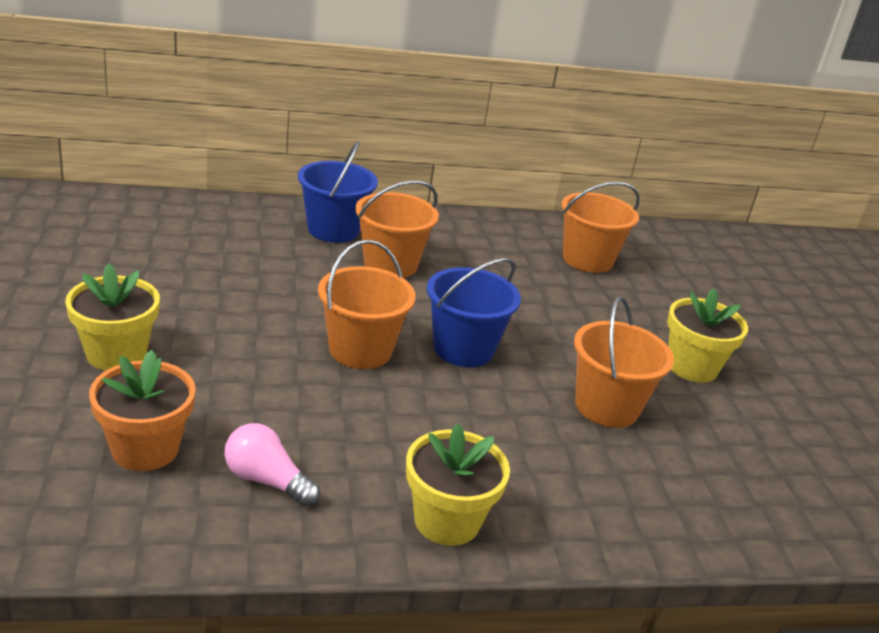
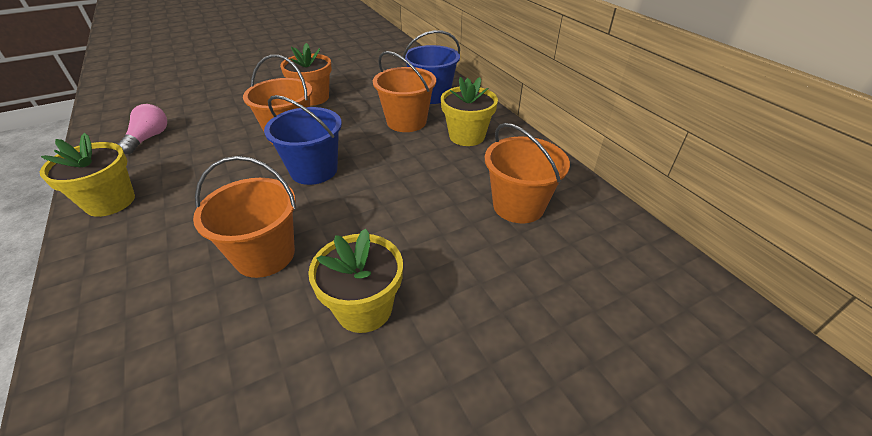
camera: 75 degrees right, 10 degrees up
yellow flower pot [65,263,160,371] -> yellow flower pot moved to [441,77,498,146]
orange flower pot [89,350,196,471] -> orange flower pot moved to [280,43,332,106]

